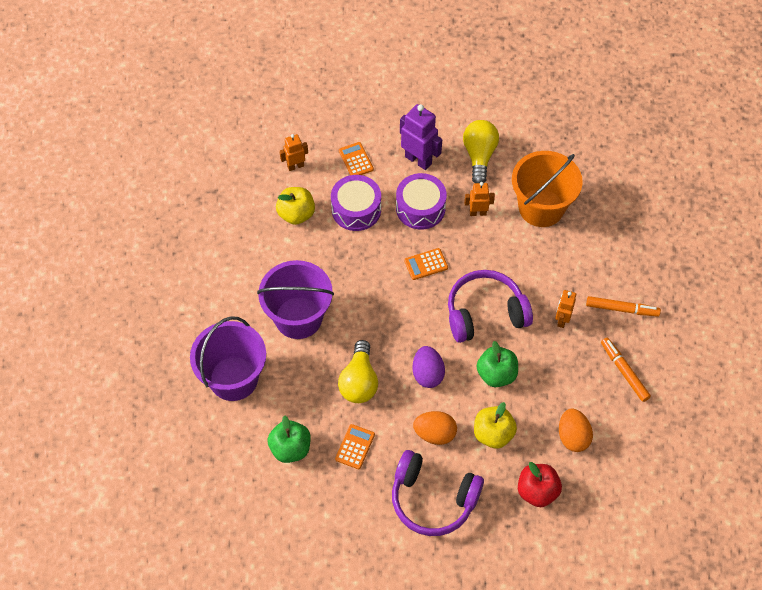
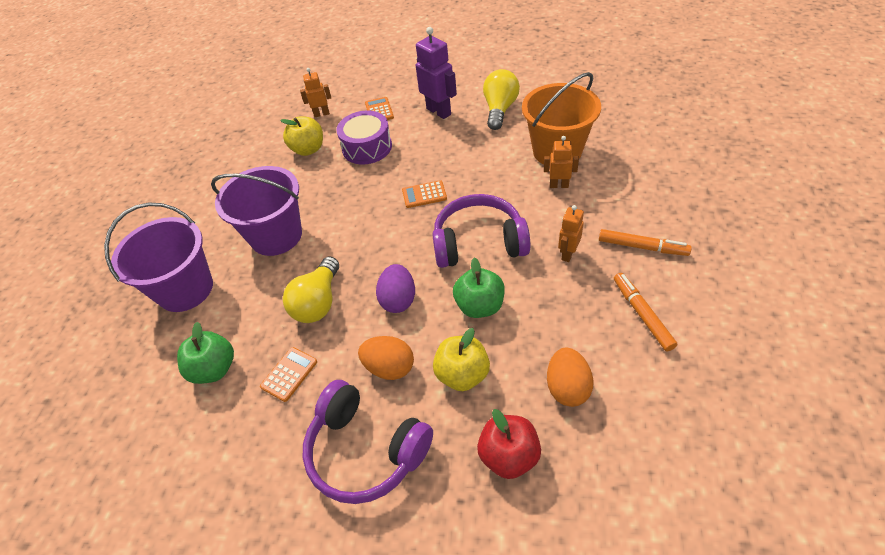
camera: 15 degrees right, 10 degrees down
purple drum [396,173,447,230] -> none
orange robot [464,182,495,216] -> orange robot moved to [544,136,579,188]

